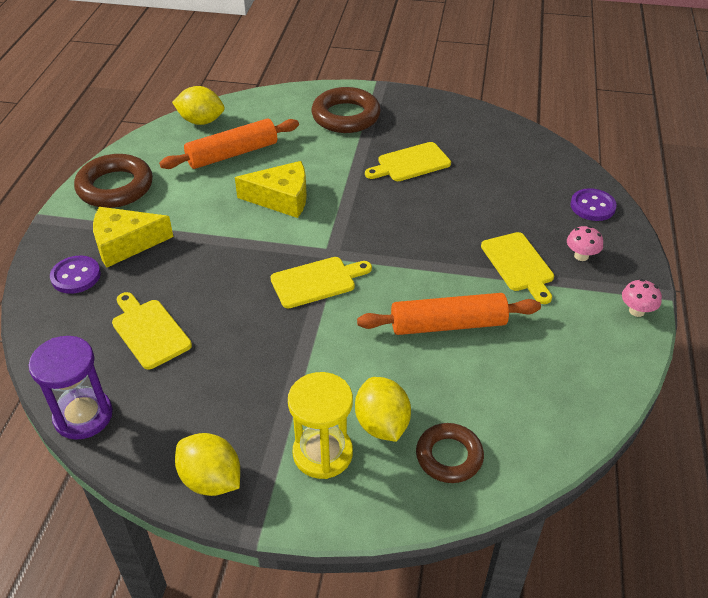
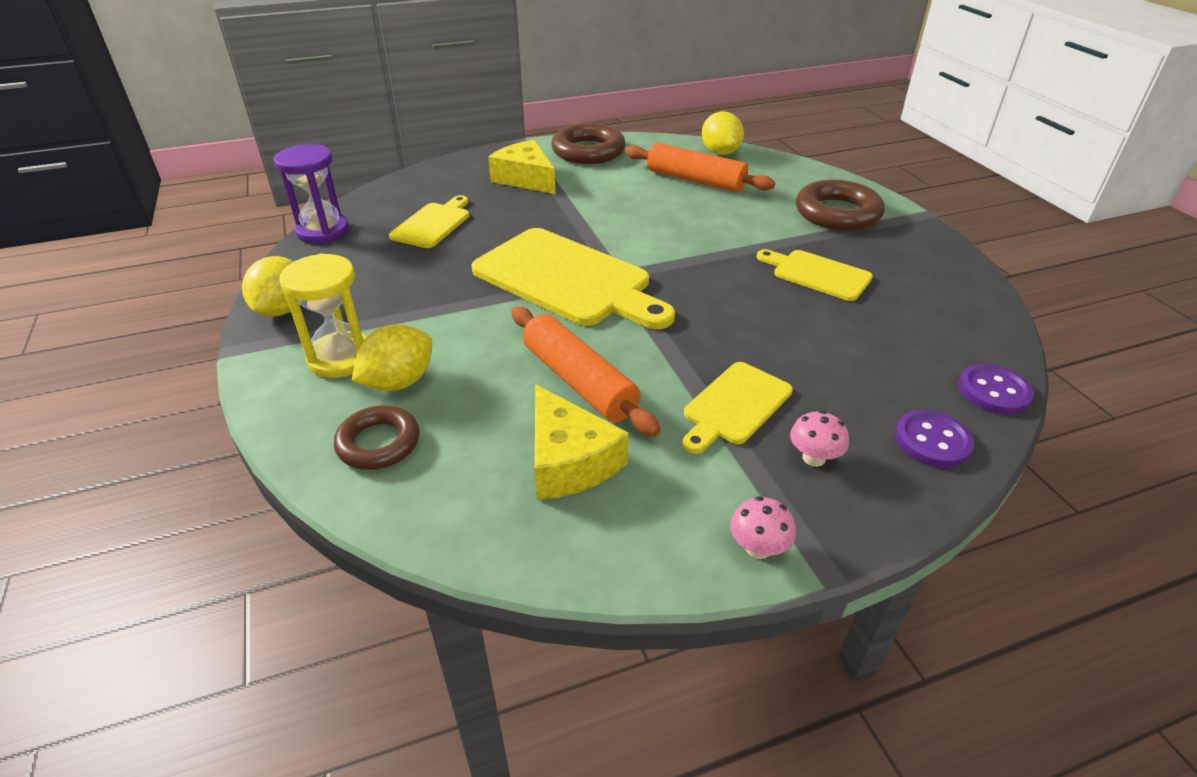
camera: 60 degrees right, 5 degrees down
purple button [50,256,101,294] -> purple button moved to [958,364,1034,414]
yellow cheese [235,161,307,218] -> yellow cheese moved to [535,384,629,500]
yellow cutting board [271,257,372,308] -> yellow cutting board [471,228,675,329], size x1.87

